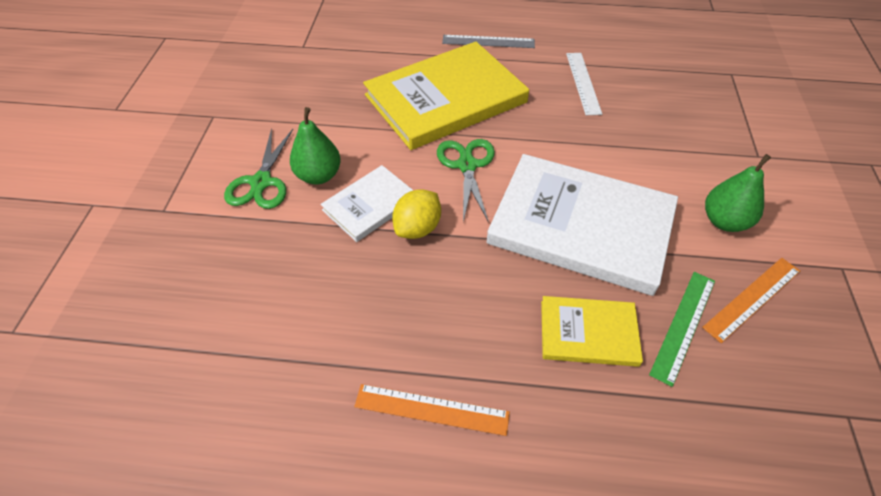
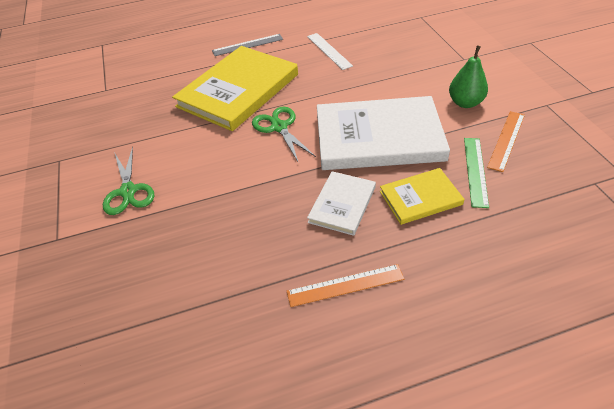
camera: 20 degrees left, 5 degrees down
green pear [290,107,341,185] -> none
white book [320,165,413,242] -> white book moved to [307,171,376,236]
yellow lemon [392,189,441,239] -> none

